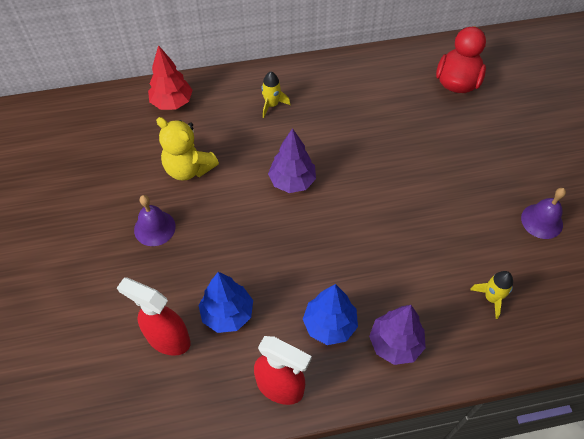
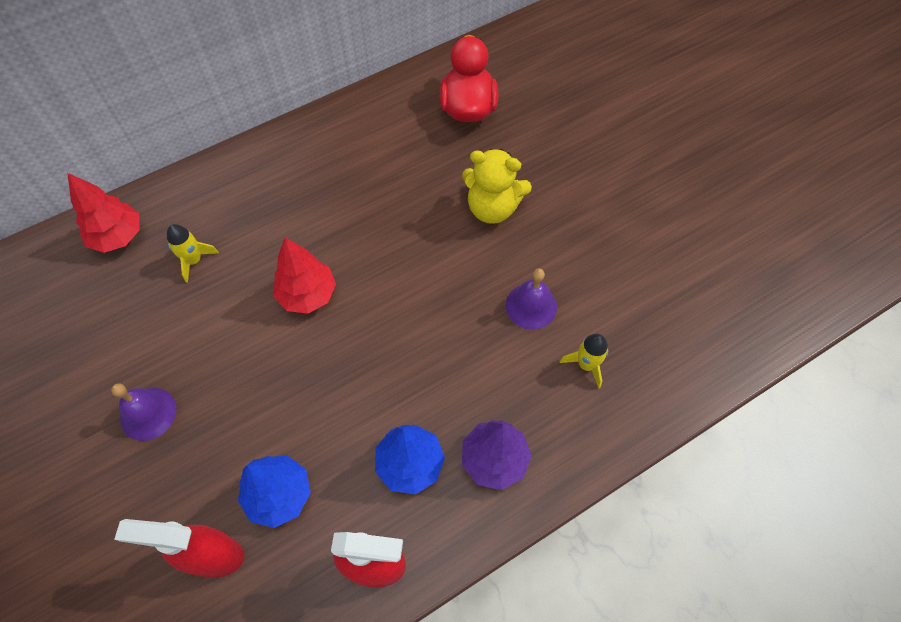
camera: 20 degrees left, 5 degrees up
yellow teddy bear [156,117,219,181] -> yellow teddy bear moved to [462,149,532,224]
yellow rocket [262,72,290,118] -> yellow rocket moved to [167,224,219,283]
purple tree [268,128,316,193] -> red tree [273,237,336,314]
purple bell [521,188,566,239] -> purple bell moved to [506,268,557,330]

